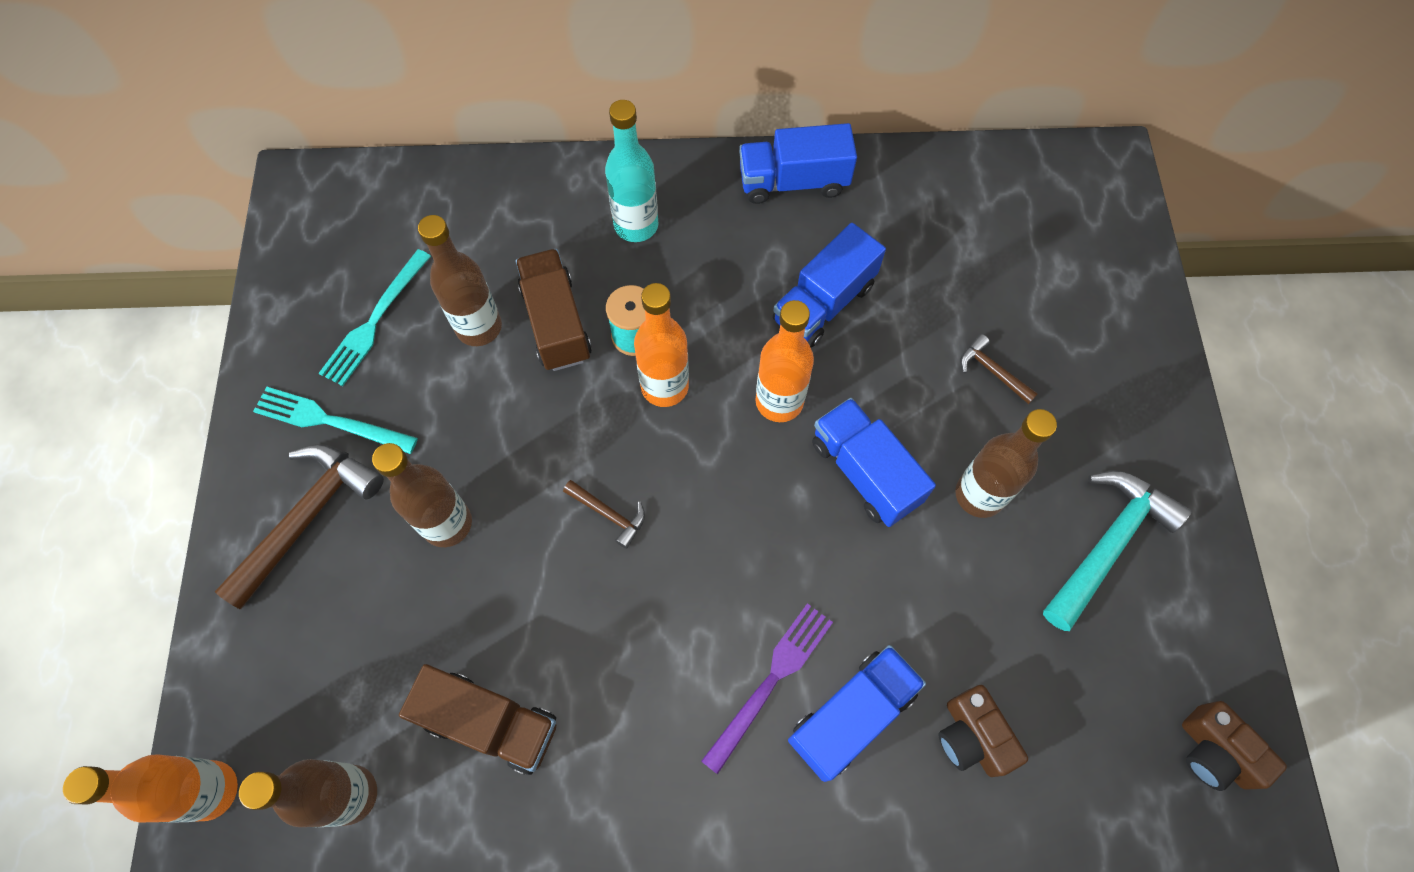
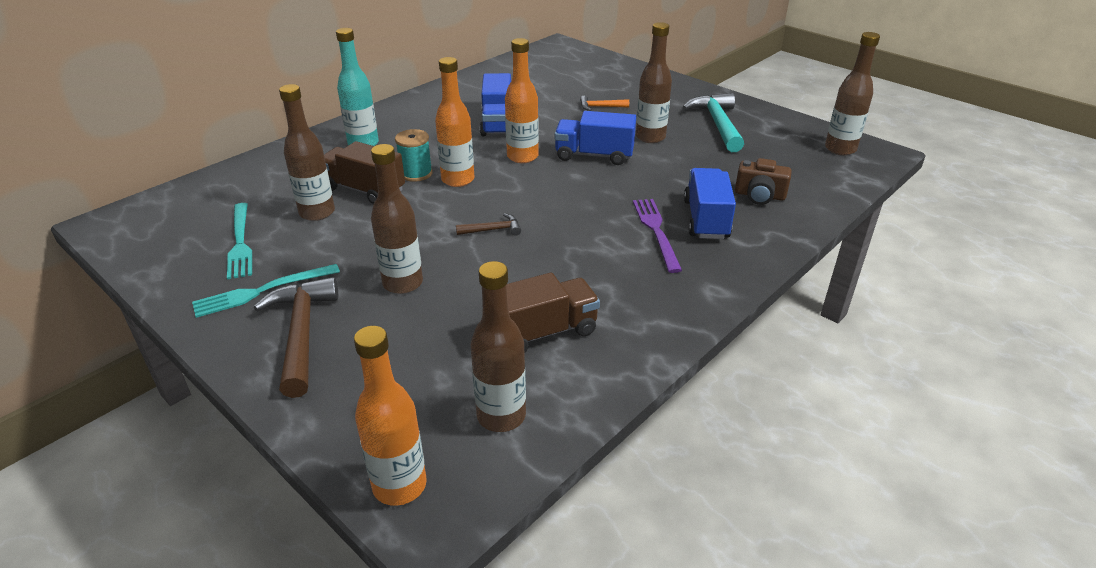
camera: 45 degrees left, 30 degrees down
blue truck [739,123,857,204] -> none
brown hammer [960,334,1038,404] -> orange hammer [580,96,629,111]
brown camera [1182,701,1287,791] -> brown bottle [825,32,880,155]

